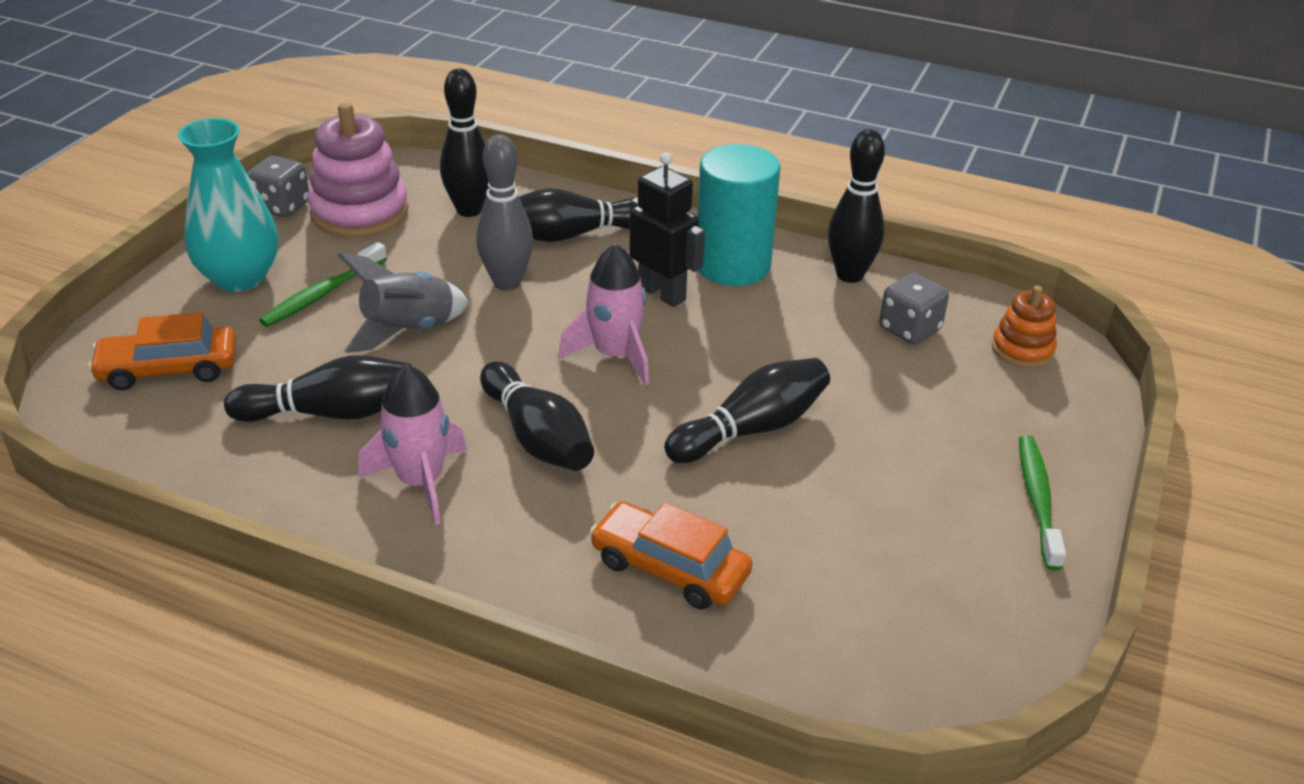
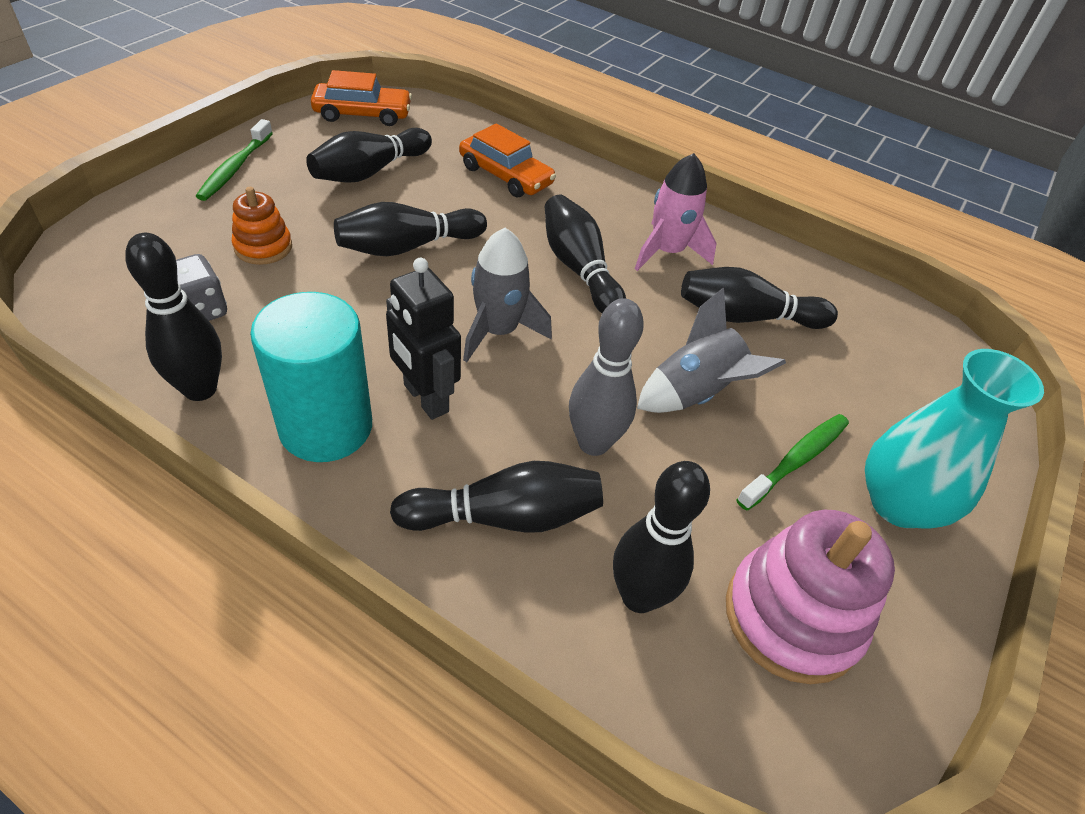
camera: 175 degrees left, 10 degrees up
orange car [88,312,236,390] -> orange car moved to [311,70,412,126]
grey dice [247,156,309,217] -> none
pink rocket [558,244,649,386] -> grey rocket [463,228,552,362]
orange stacking toy [992,286,1057,368] -> orange stacking toy moved to [232,187,292,265]
none -> black bowling pin [306,128,432,183]

